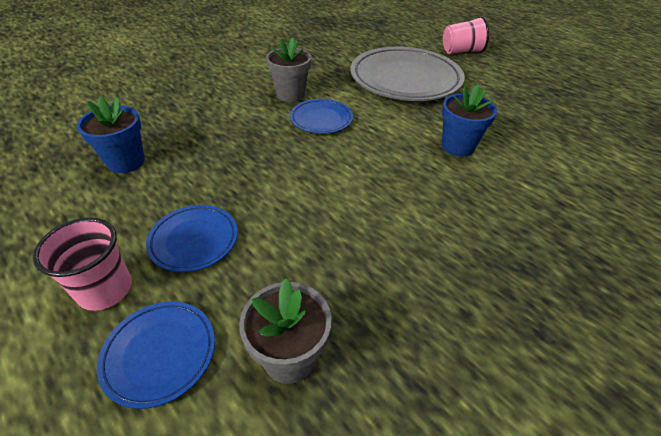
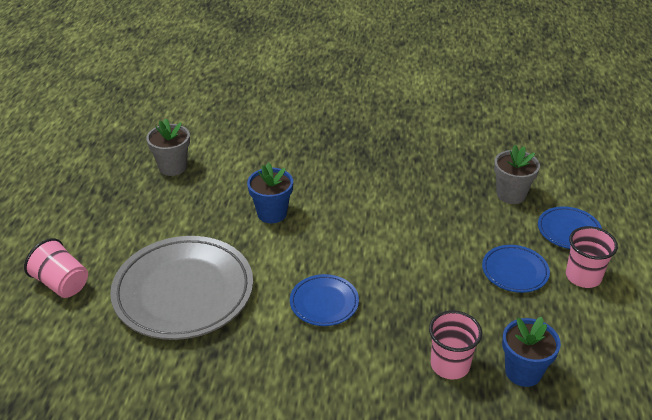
camera: 130 degrees left, 5 degrees down
grey flower pot [266,37,311,102] -> grey flower pot moved to [146,118,190,176]
none -> pink cup [429,311,482,379]

